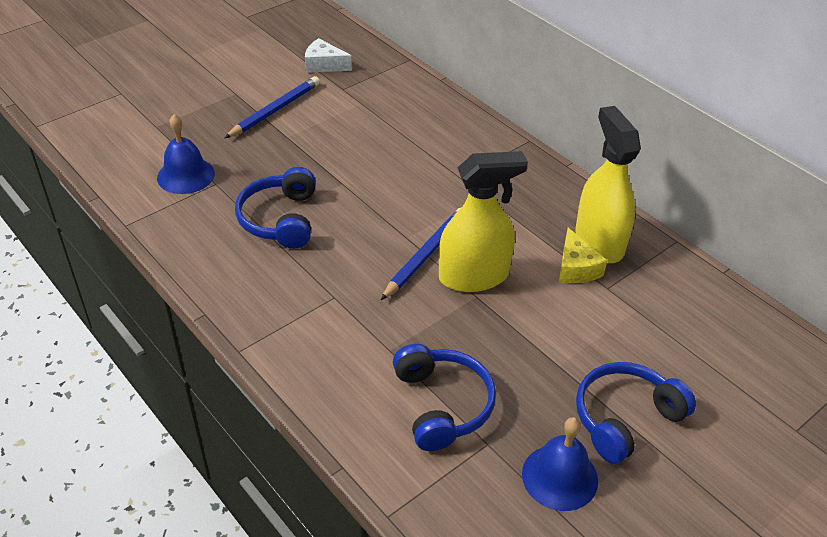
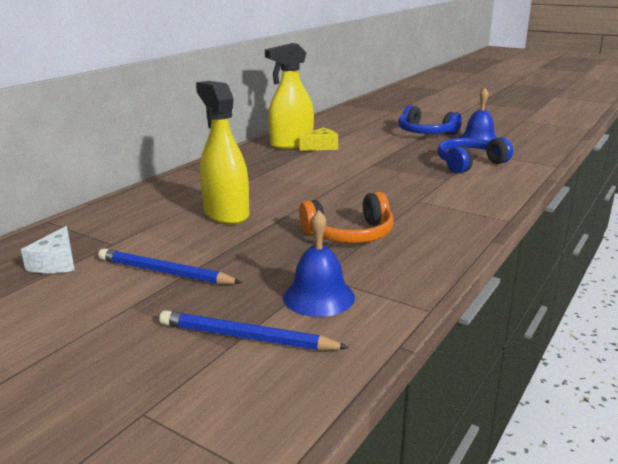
camera: 105 degrees left, 20 degrees down
blue headphones [235,167,316,249] -> orange headphones [299,192,394,243]
blue pencil [381,208,461,300] -> blue pencil moved to [159,310,349,350]
yellow spray bottle [439,151,528,292] -> yellow spray bottle moved to [196,81,249,225]

